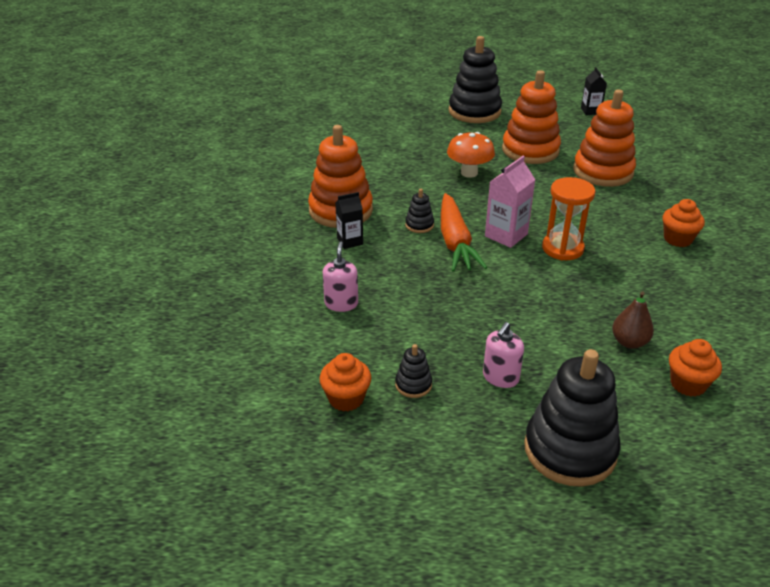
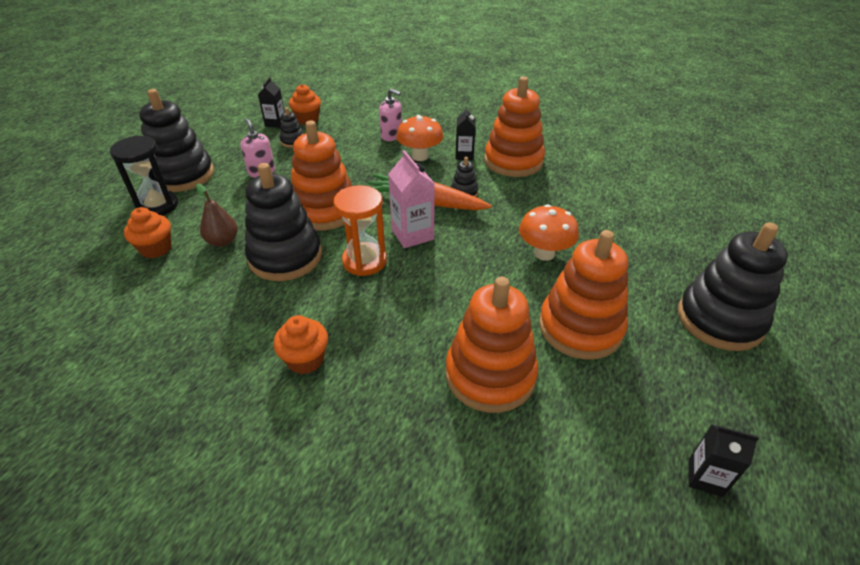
camera: 115 degrees right, 5 degrees up
none -> black hourglass [110,136,178,216]
none -> black stacking toy [245,163,322,281]
none -> black carton [258,77,285,128]
none -> orange stacking toy [291,120,352,230]
none -> orange mushroom [396,115,443,161]

